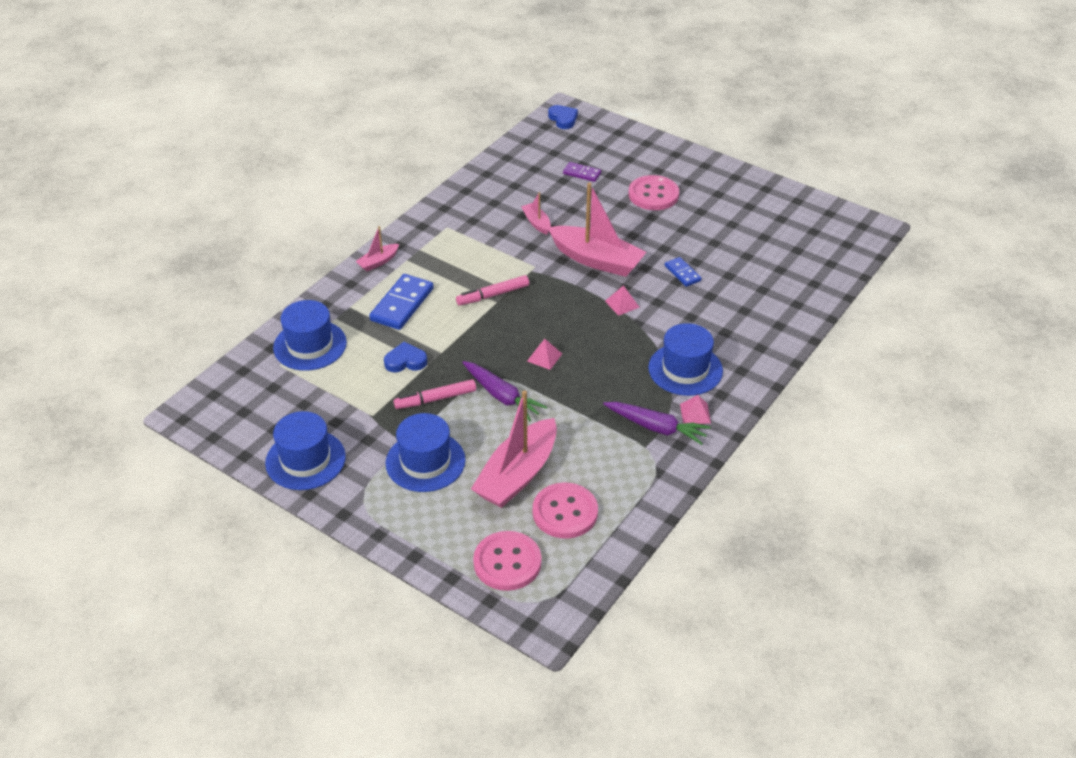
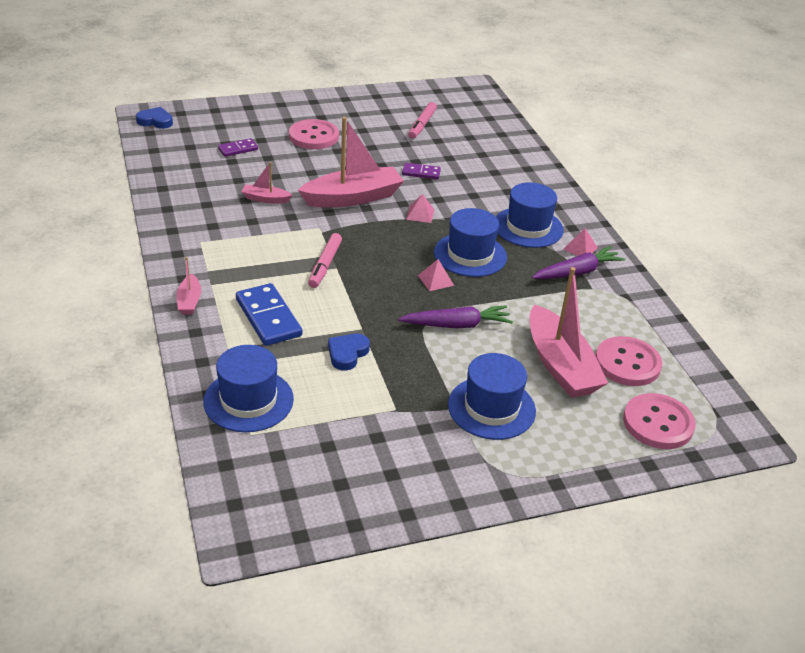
camera: 55 degrees left, 5 degrees down
blue hat [265,411,346,490] -> blue hat moved to [434,208,507,277]
pink marker [394,379,476,409] -> pink marker moved to [408,102,437,139]
blue domino [665,257,702,287] -> purple domino [402,163,441,179]

